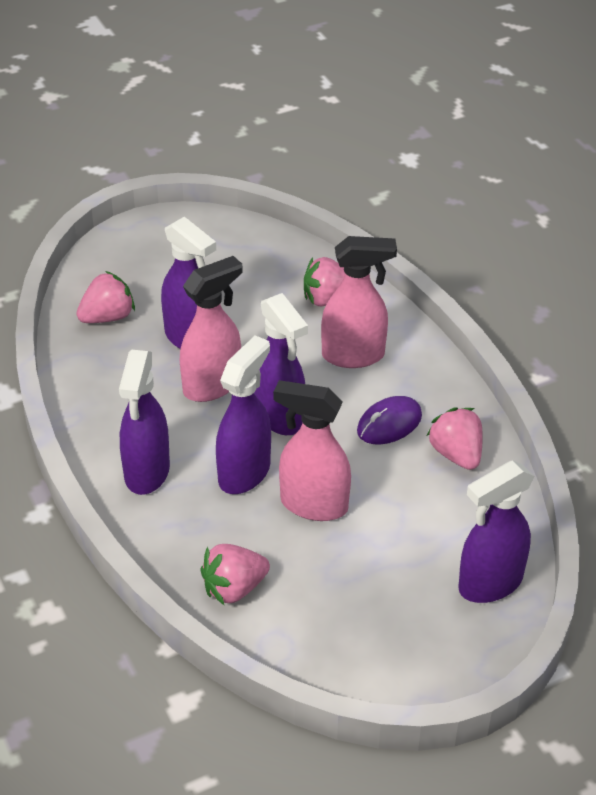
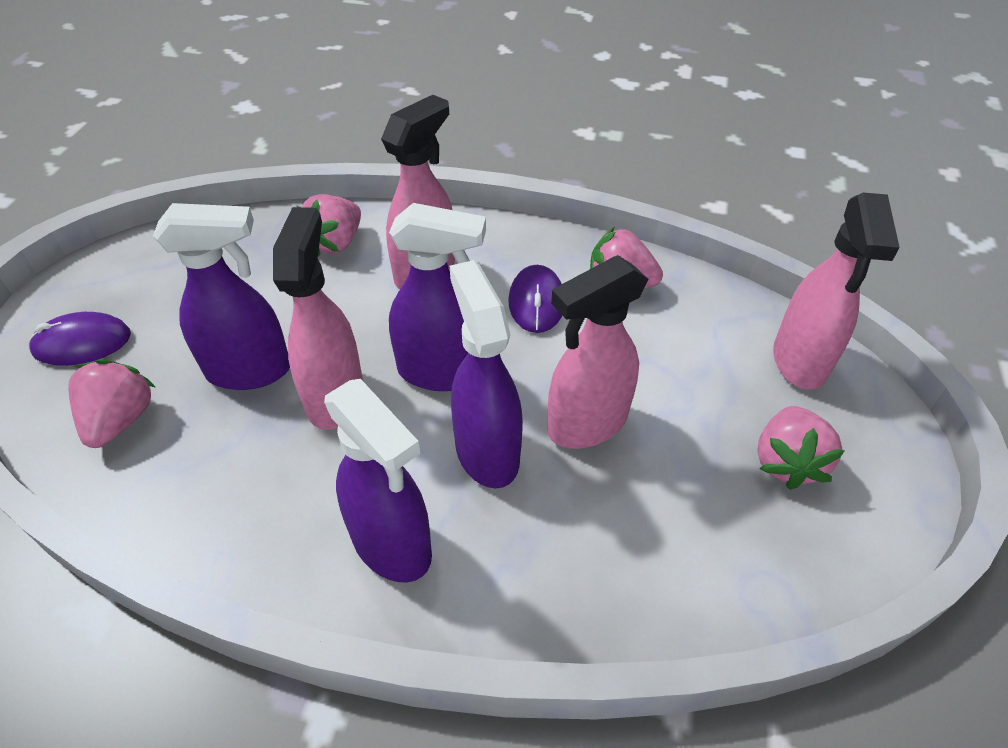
camera: 50 degrees left, 5 degrees up
pink strawberry [200,544,270,605] -> pink strawberry moved to [757,406,845,490]
purple spray bottle [458,460,534,603] -> pink spray bottle [773,192,900,390]
none -> purple mouse [29,312,131,366]

